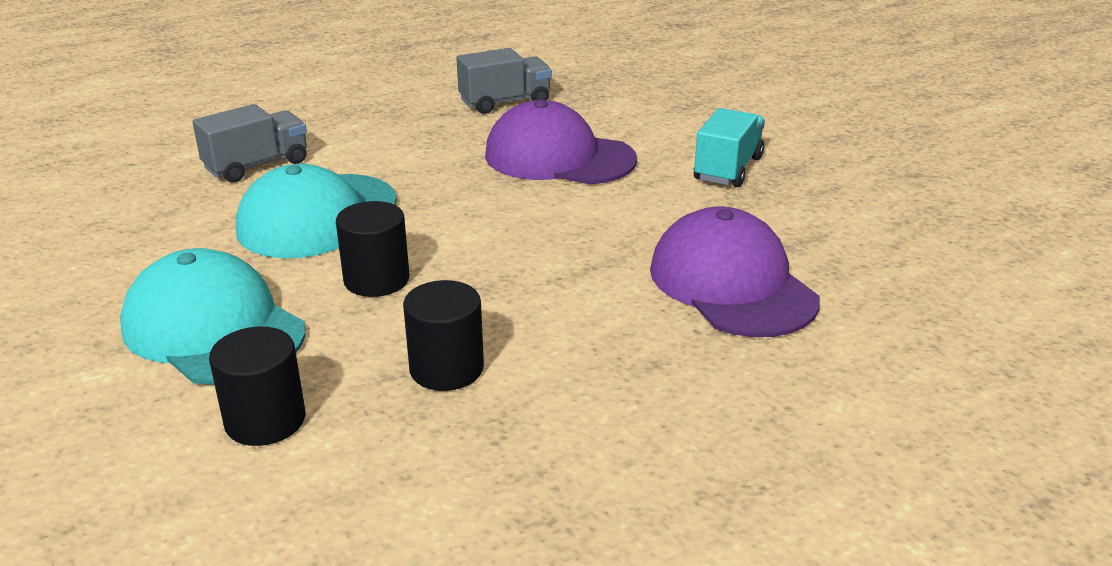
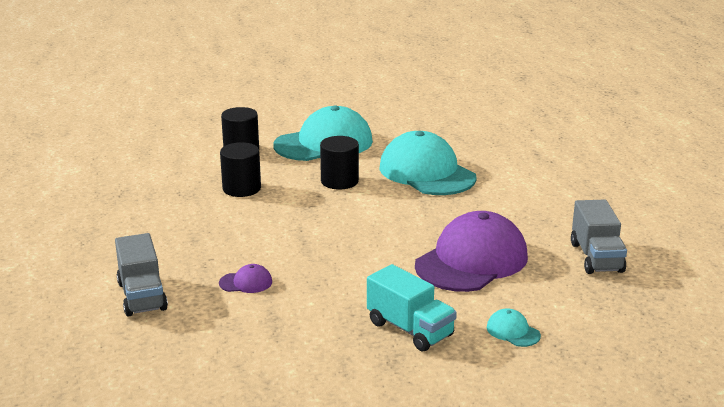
camera: 110 degrees right, 5 degrees down
grey truck [192,104,307,182] -> grey truck moved to [115,233,168,317]
purple cap [650,206,820,337] -> purple cap [219,264,272,293], size x0.40
none -> turquoise cap [487,308,541,347]

